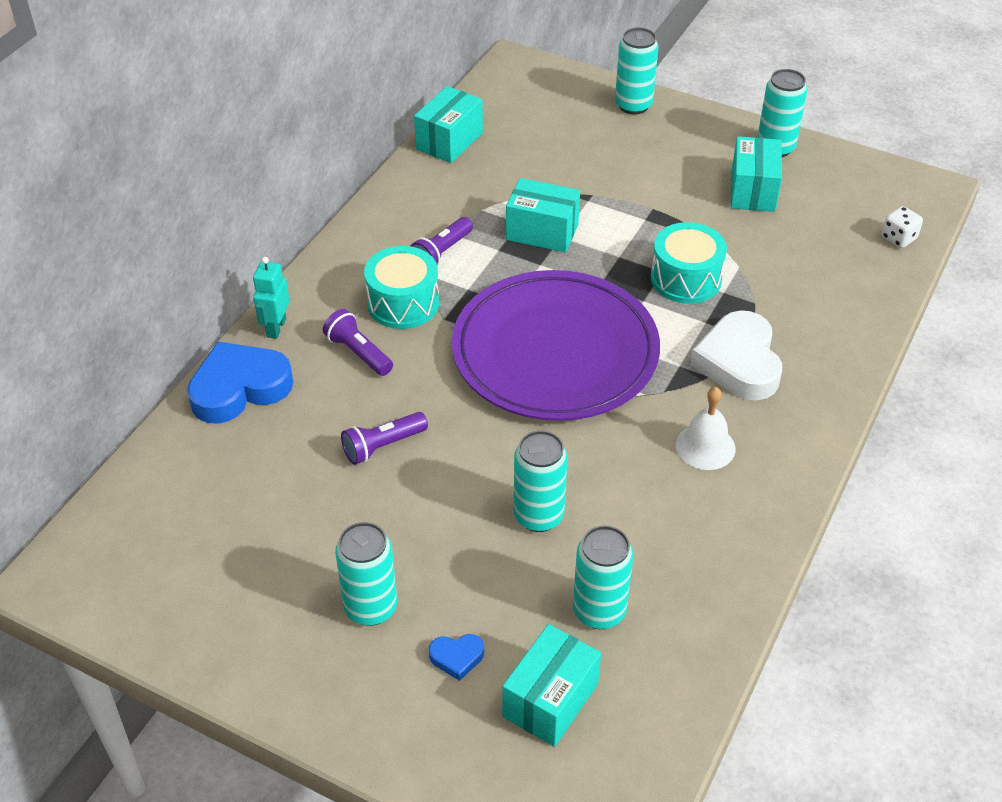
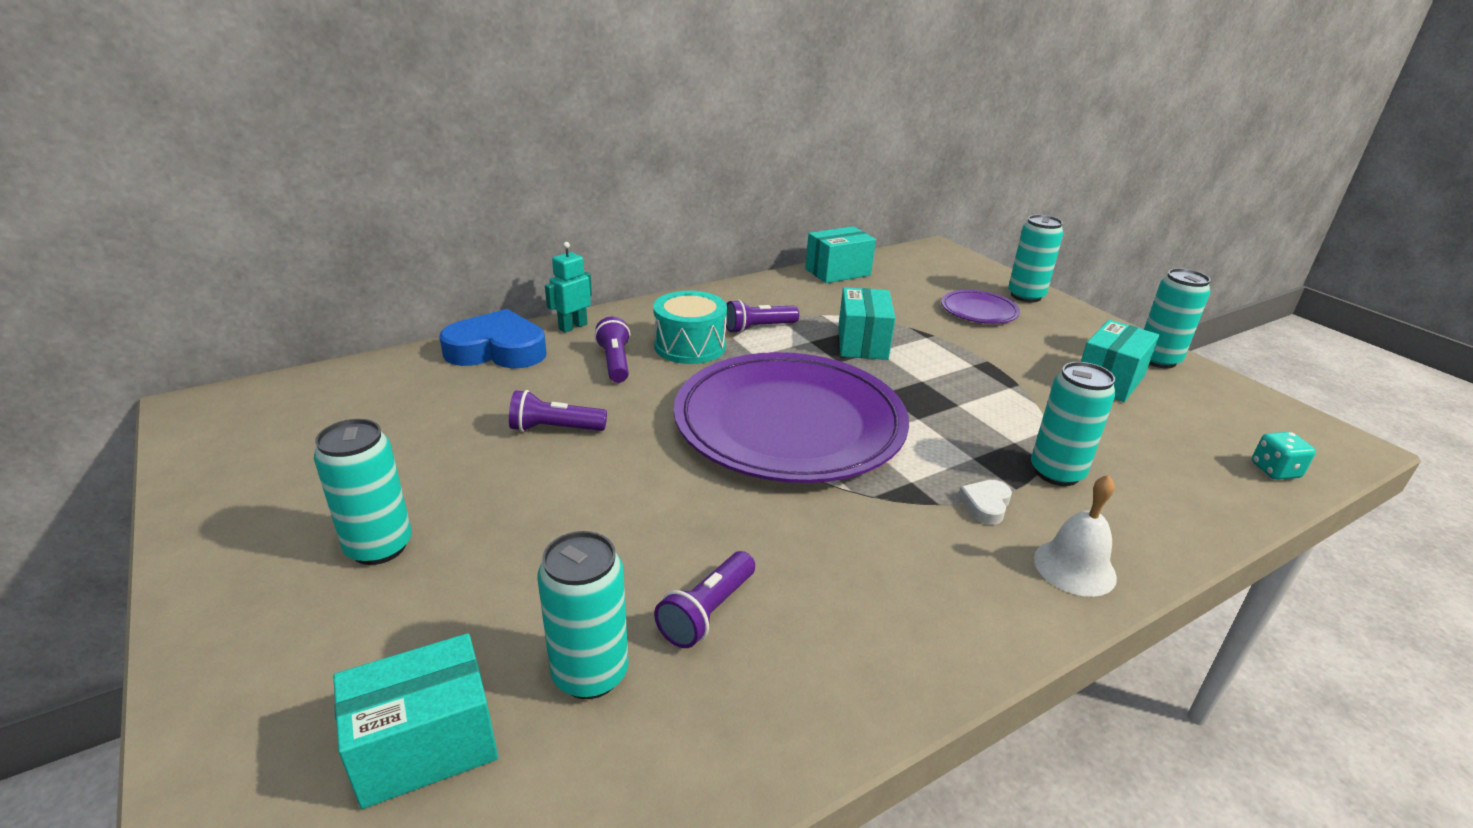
camera: 30 degrees right, 15 degrees down
blue heart [429,634,484,681] -> none
turquoise box [506,178,580,252] -> turquoise box turned 45 degrees clockwise [838,287,895,360]
turquoise can [514,431,568,532] -> turquoise can moved to [1031,362,1116,486]
turquoise drum [651,222,727,304] -> none
white bell [676,387,736,470] -> white bell moved to [1034,475,1117,597]
white heart [690,310,782,401] -> white heart [958,480,1012,525], size x0.45
white dice [882,206,923,248] -> turquoise dice [1252,432,1316,480]
none -> purple flashlight [654,551,755,648]
none -> purple plate [941,290,1020,324]

